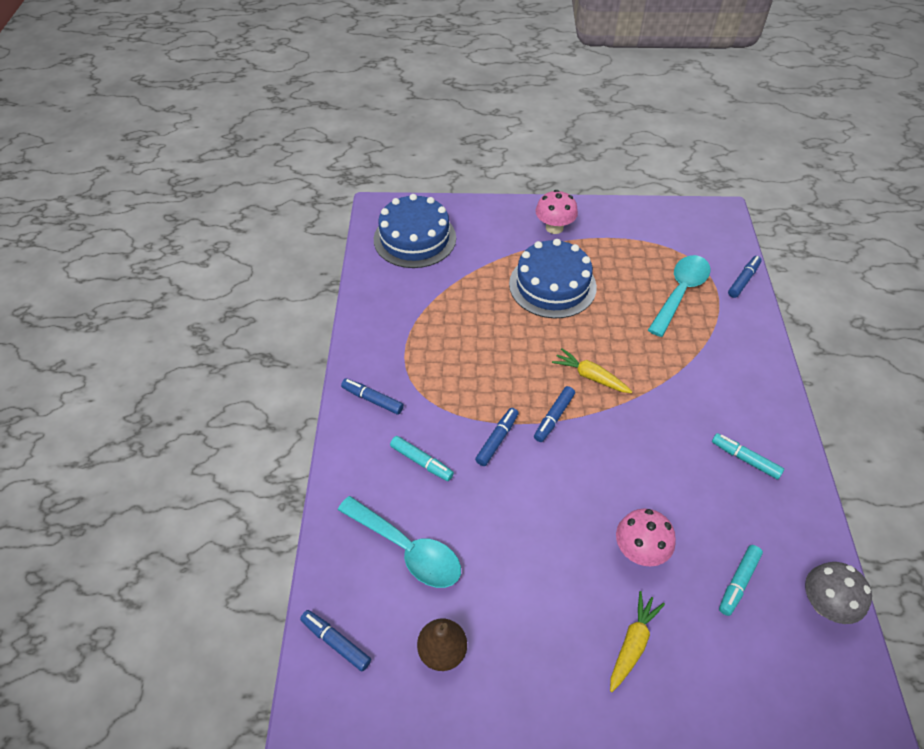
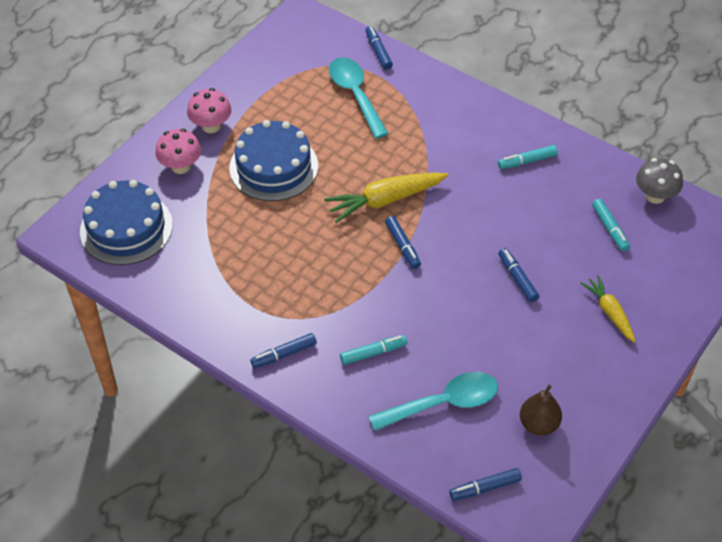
camera: 55 degrees left, 0 degrees up
blue marker [475,408,519,466] -> blue marker moved to [499,248,539,302]
yellow carrot [552,348,632,393] -> yellow carrot [324,172,448,223], size x1.60
pink mushroom [616,509,676,567] -> pink mushroom moved to [155,129,201,174]

